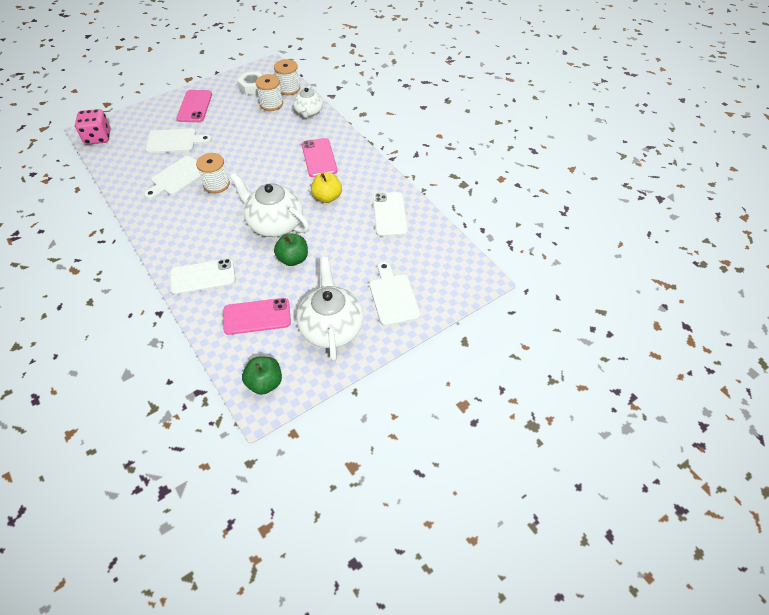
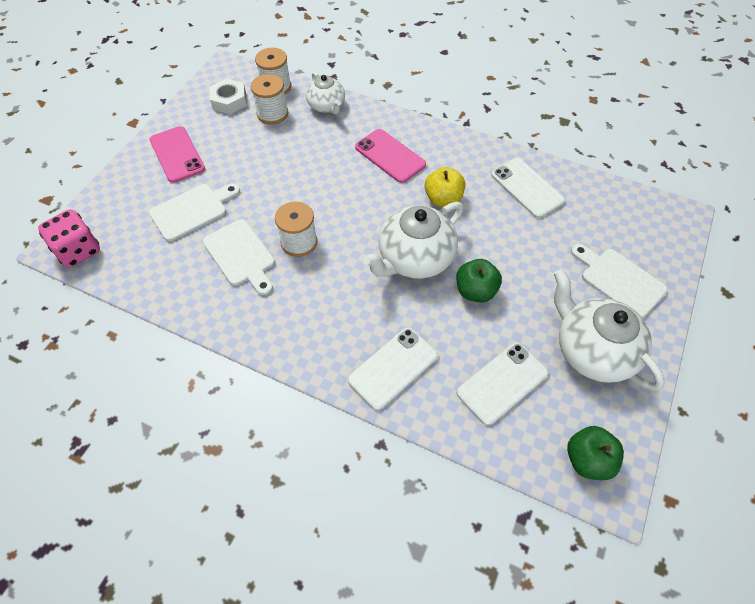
camera: 30 degrees left, 5 degrees up
white cutting board [144,156,201,199] -> white cutting board turned 45 degrees counterclockwise [203,219,275,295]
pink phone [223,298,291,335] -> white phone [457,343,548,425]
white teapot [230,173,309,237] -> white teapot turned 45 degrees counterclockwise [363,202,463,279]

